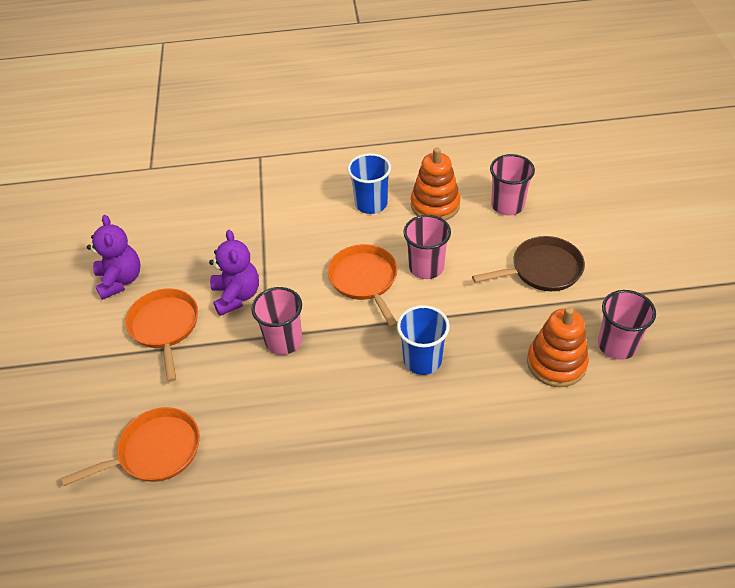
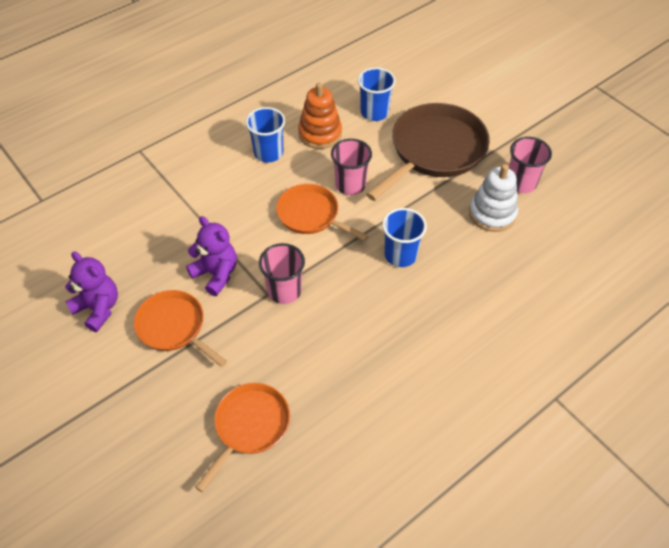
camera: 35 degrees left, 5 degrees up
brown pan [472,236,585,291] -> brown pan [366,103,490,201], size x1.66
pink cup [490,154,535,216] -> blue cup [358,67,396,121]
orange stacking toy [527,307,589,387] -> white stacking toy [469,164,518,232]

